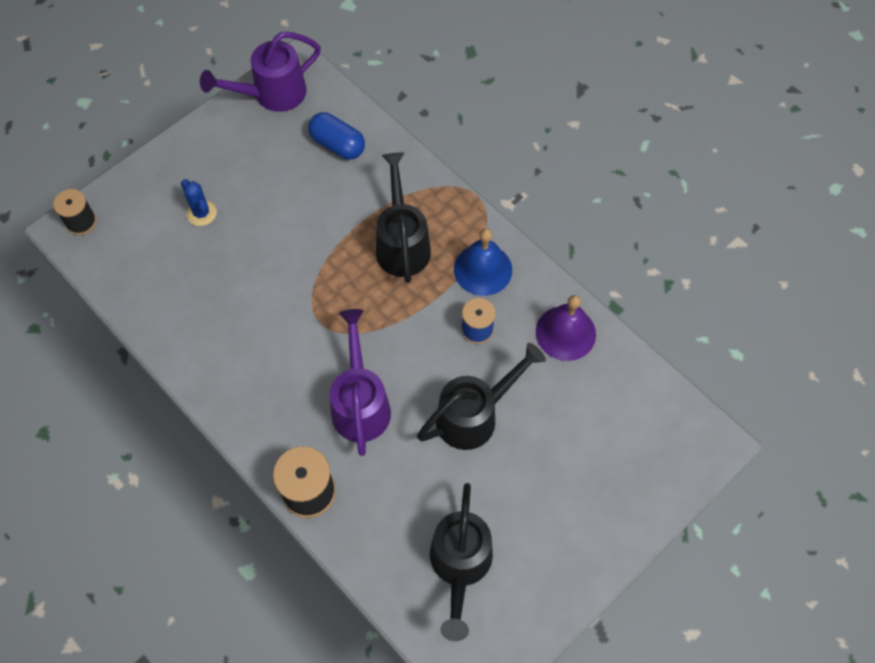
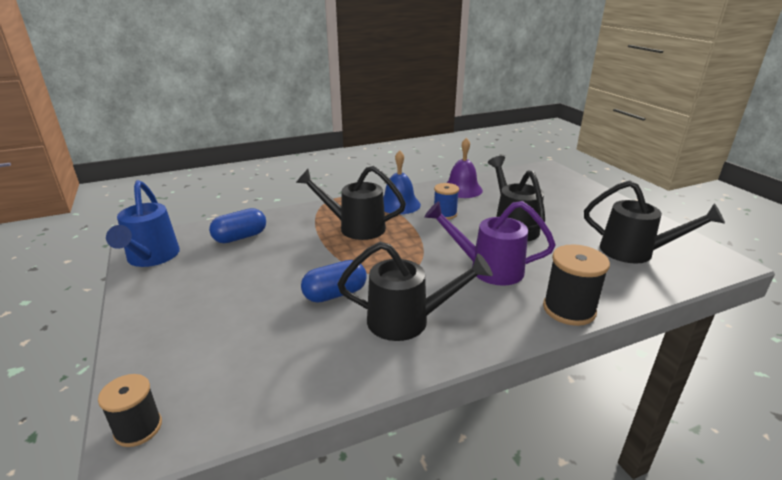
camera: 70 degrees left, 35 degrees down
blue cactus [181,179,217,226] -> none
purple watering can [200,32,321,112] -> blue watering can [106,180,180,267]
none -> blue capsule [301,260,367,303]
none -> black watering can [337,242,493,341]

